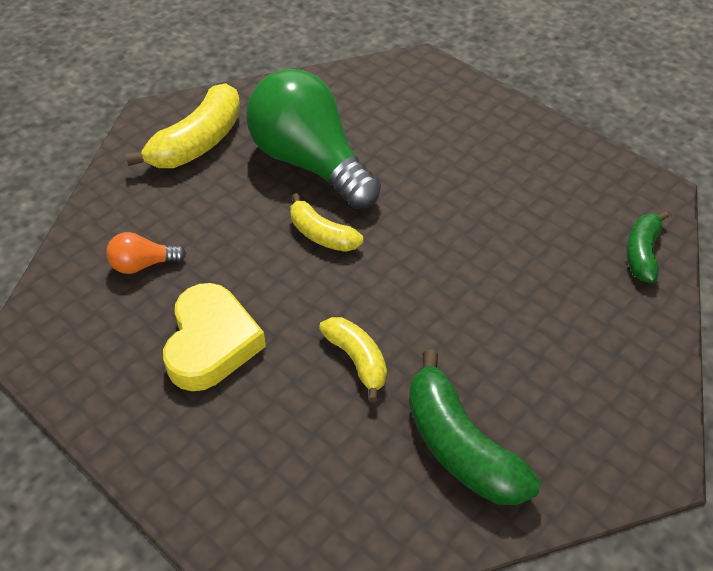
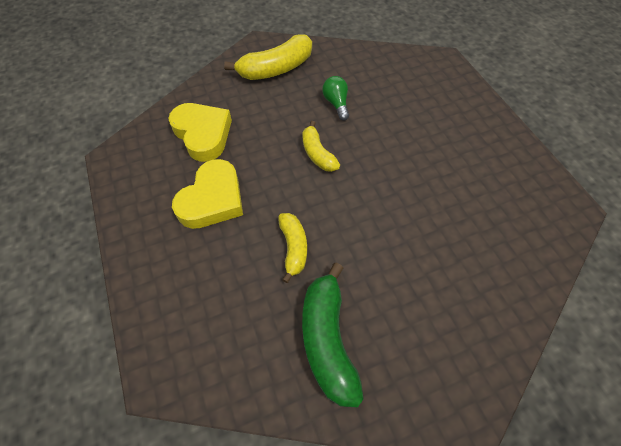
camera: 25 degrees right, 10 degrees up
orange light bulb [106,232,186,274] -> yellow heart [168,103,232,162]
green light bulb [246,69,381,209] -> green light bulb [322,76,349,120], size x0.41
green banana [626,211,669,283] -> none

